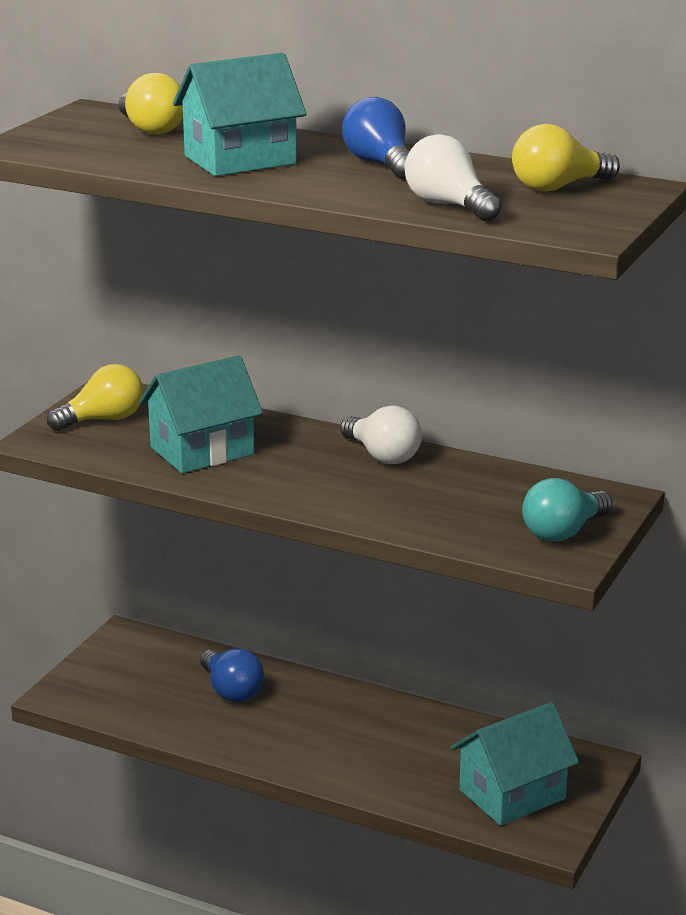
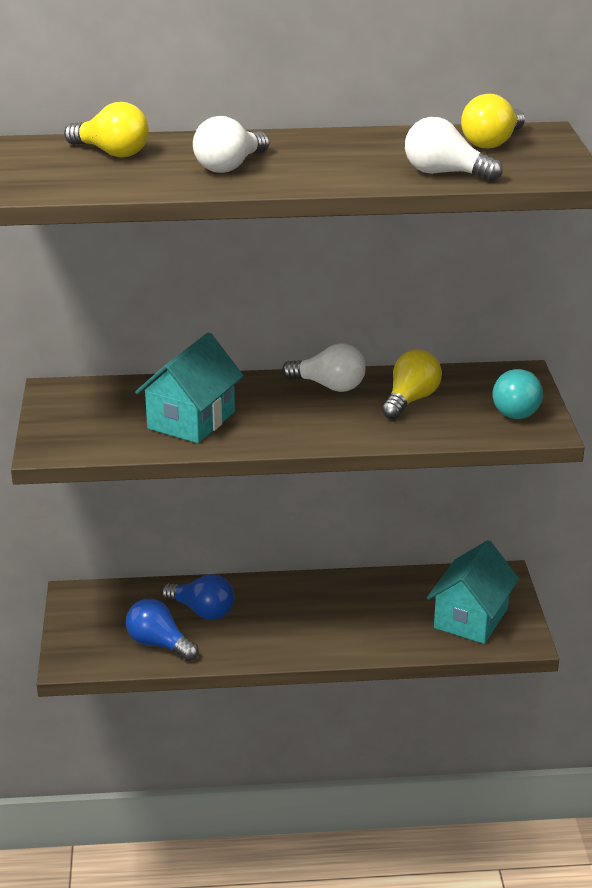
camera: 30 degrees left, 5 degrees up
yellow light bulb [47,364,143,431] -> yellow light bulb moved to [382,349,442,420]
turquoise house [173,53,306,176] -> white light bulb [193,116,269,173]
blue light bulb [342,97,409,180] -> blue light bulb moved to [126,599,199,661]

